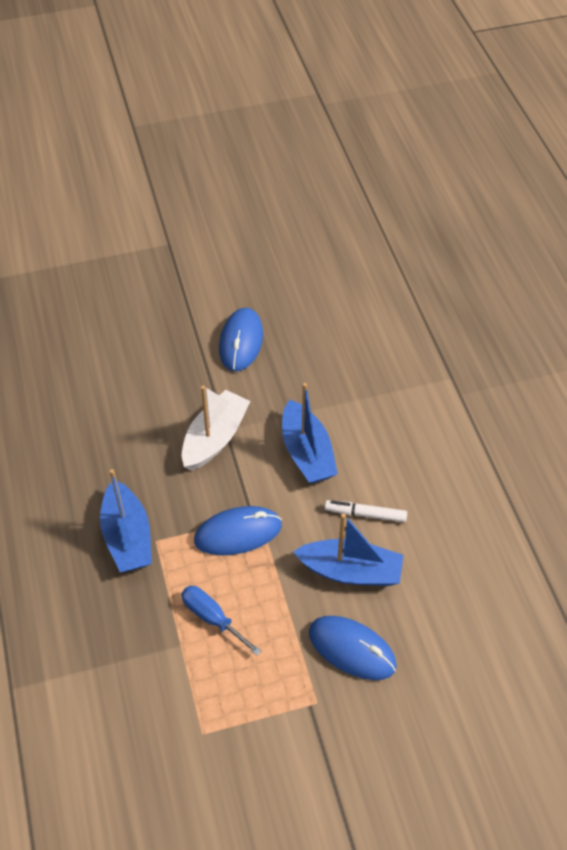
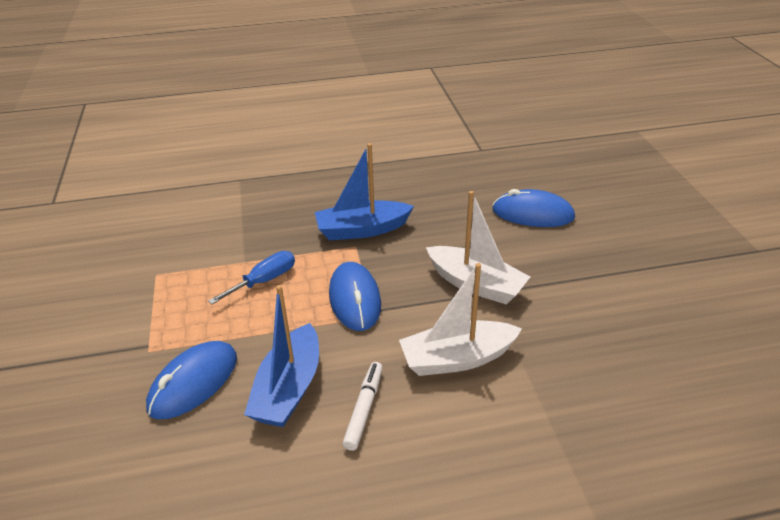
camera: 95 degrees right, 15 degrees down
blue mouse [219,308,263,371] -> blue mouse moved to [492,189,575,227]
blue boat [282,383,338,484] -> white boat [399,263,522,376]

